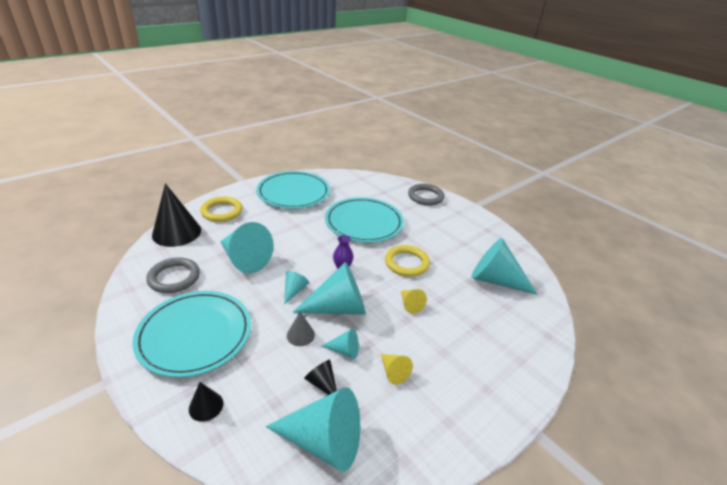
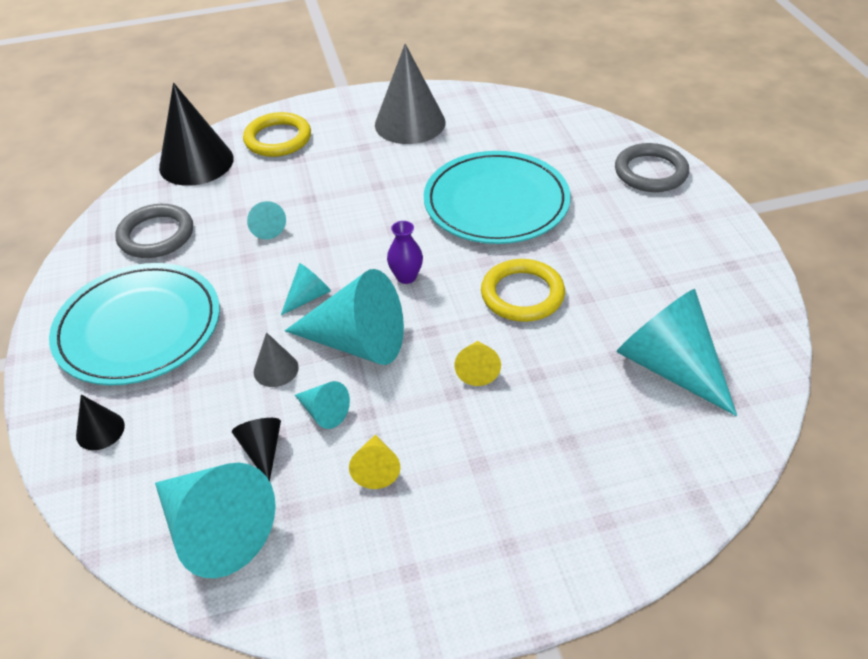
camera: 30 degrees right, 10 degrees up
turquoise cone [220,222,273,273] -> turquoise cone [247,201,286,240], size x0.47
turquoise plate [257,171,330,209] -> grey cone [375,44,446,144]

